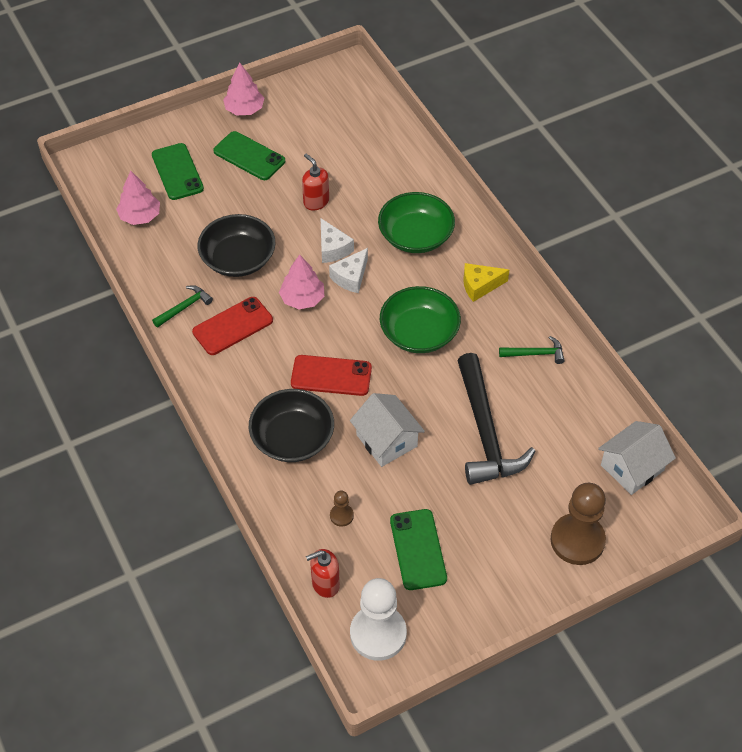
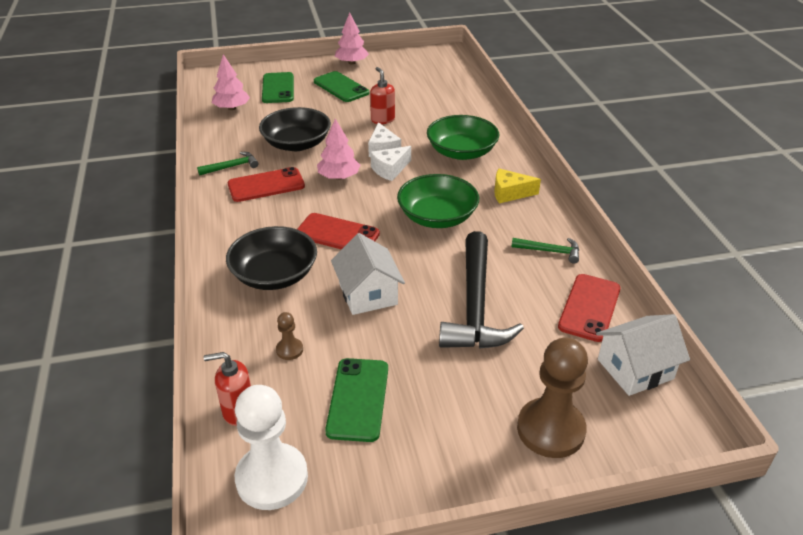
camera: 15 degrees right, 15 degrees down
none -> red phone [558,274,621,342]

